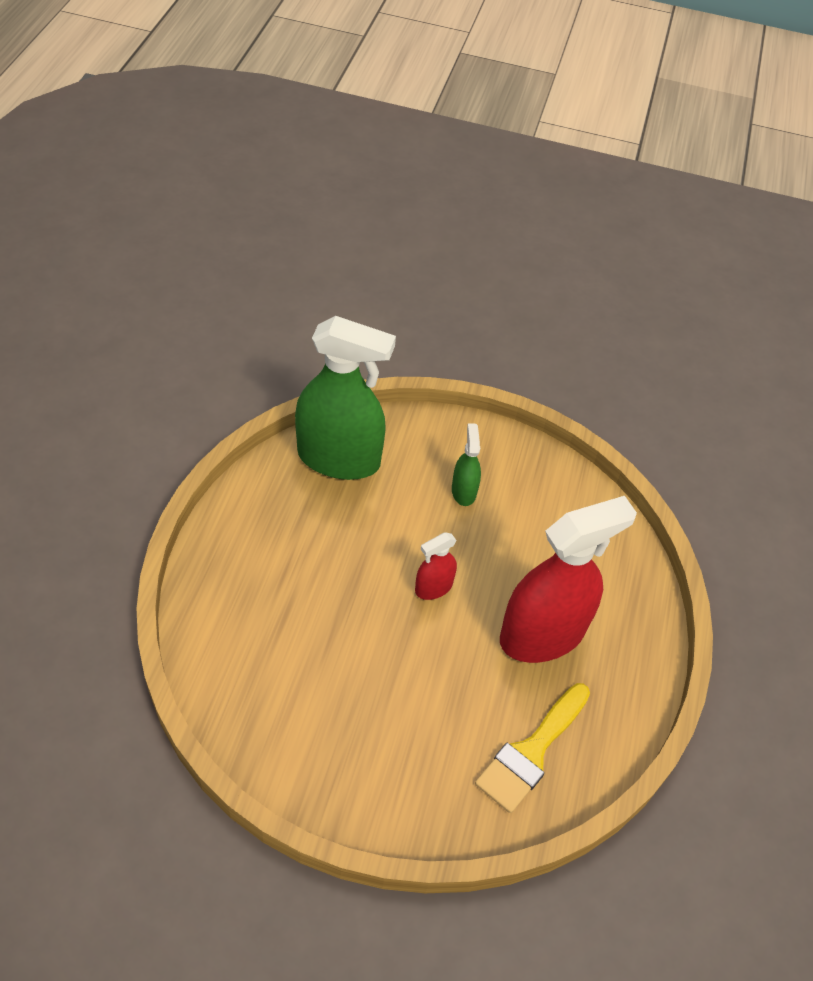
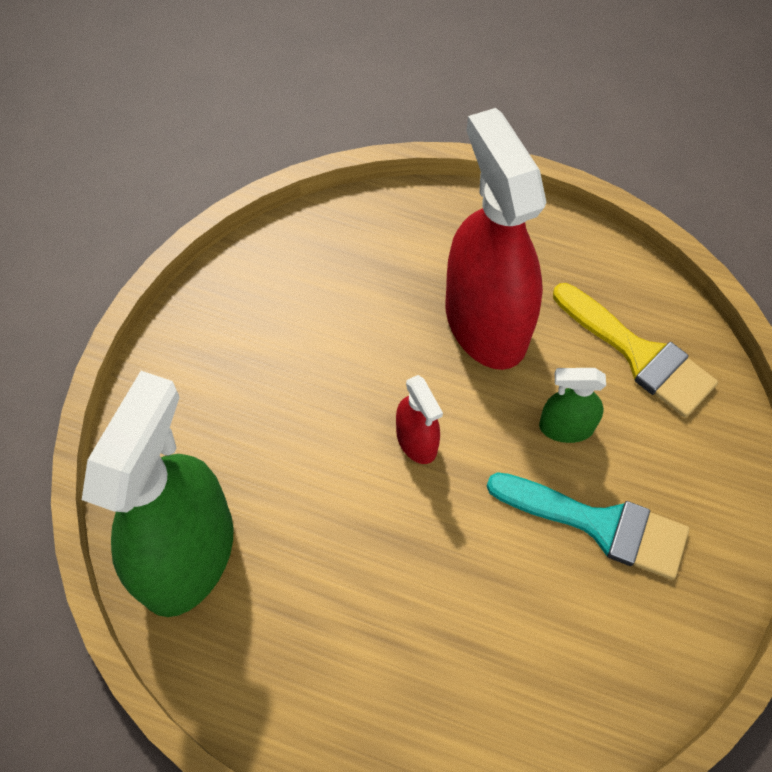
camera: 80 degrees left, 10 degrees up
green spray bottle [452,423,481,506] -> green spray bottle moved to [539,368,606,443]
none -> turquoise brush [487,472,689,580]

